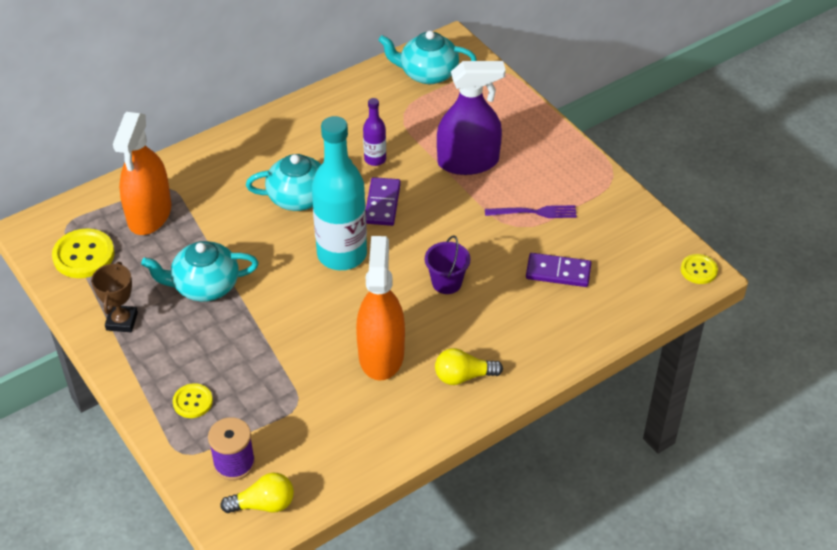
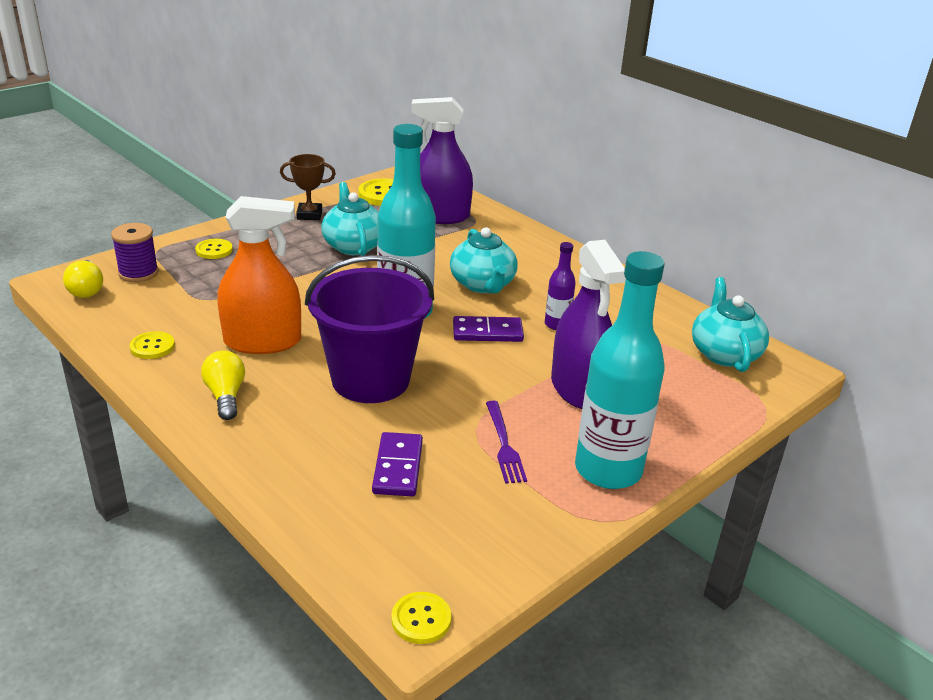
camera: 80 degrees right, 15 degrees down
orange spray bottle [113,112,172,235] -> purple spray bottle [411,97,473,224]
purple bucket [425,235,470,294] -> purple bucket [305,255,434,403], size x2.18
none -> yellow button [130,331,175,359]
none -> turquoise bottle [575,251,665,489]

